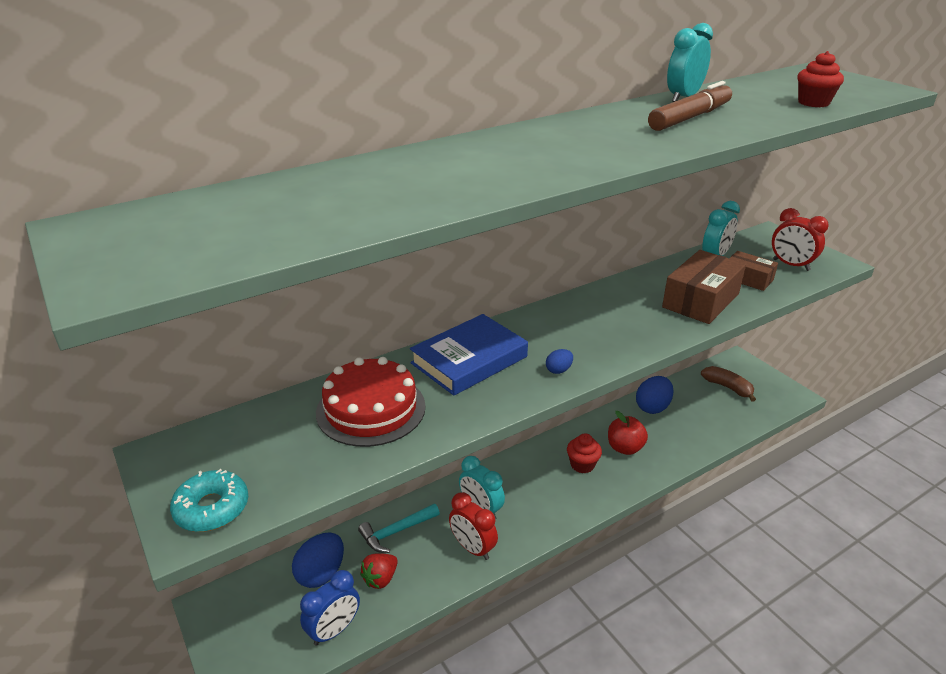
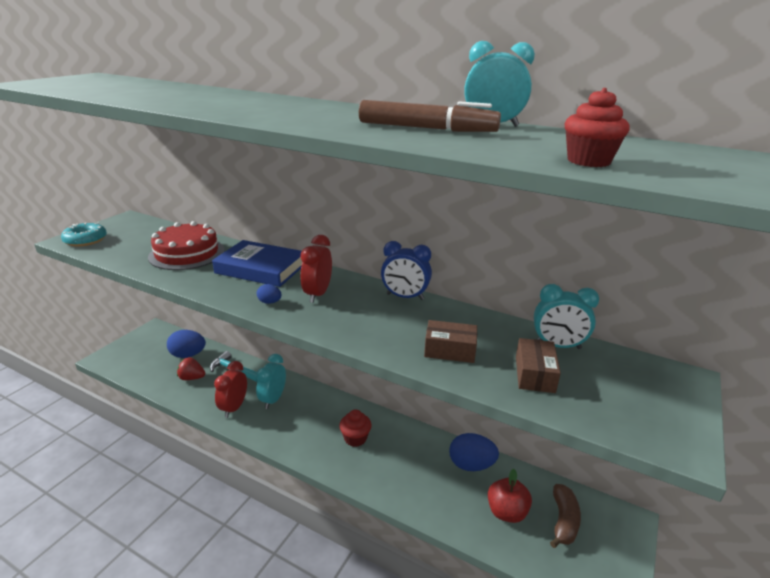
camera: 60 degrees right, 5 degrees down
blue clock [300,570,360,646] -> blue clock moved to [381,241,432,300]
red apple [608,411,648,455] -> red apple moved to [488,469,532,523]
brown box [662,250,746,324] -> brown box [424,320,477,363], size x0.59
red clock [772,208,829,271] -> red clock moved to [301,235,332,303]

